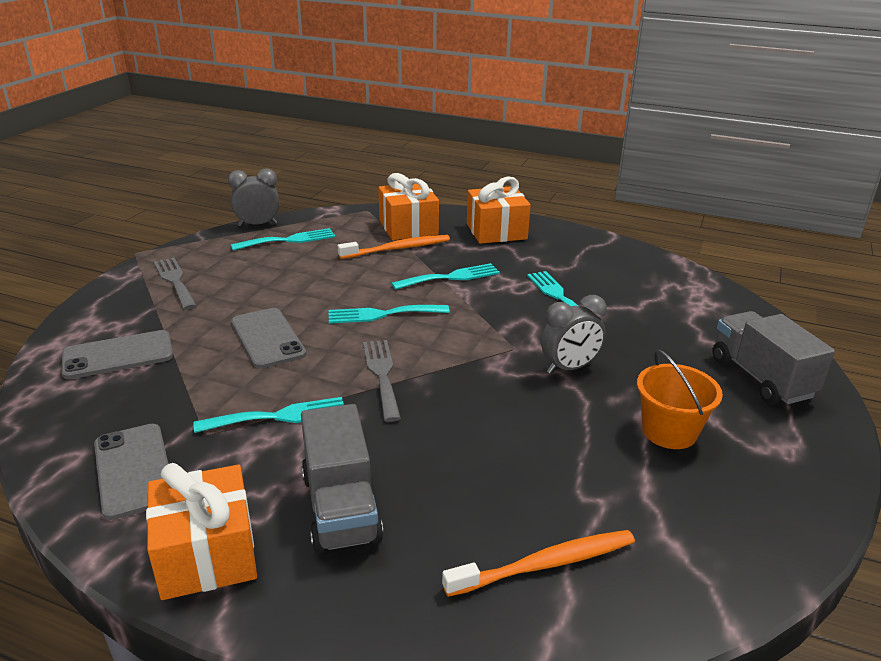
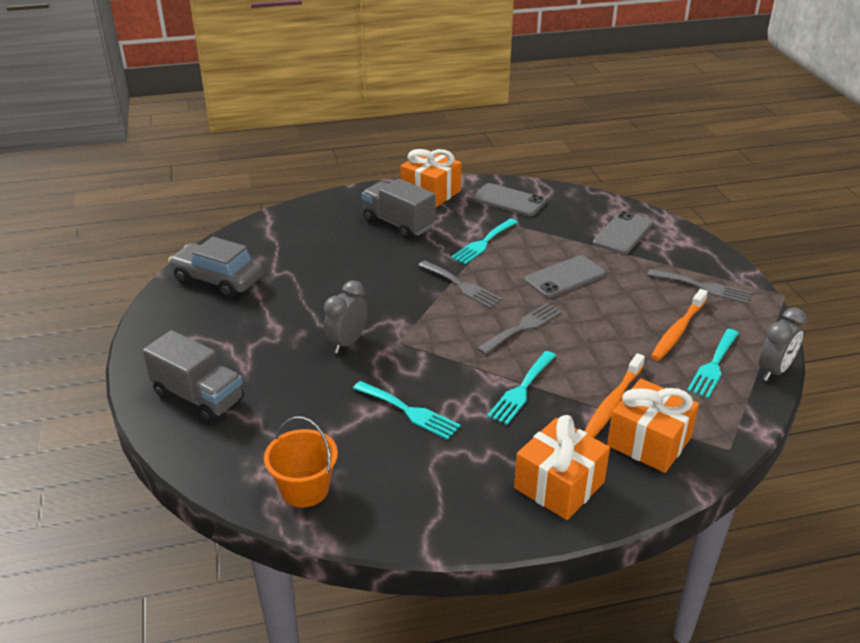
camera: 145 degrees right, 5 degrees up
grey phone [231,308,306,369] -> grey phone turned 60 degrees counterclockwise [525,255,606,298]
turquoise fork [329,305,450,324] -> grey fork [477,303,562,355]
orange toothbrush [442,530,635,597] -> orange toothbrush moved to [651,289,708,361]
orange bucket [637,350,723,449] -> orange bucket moved to [264,416,338,507]
none -> grey car [168,237,263,298]

